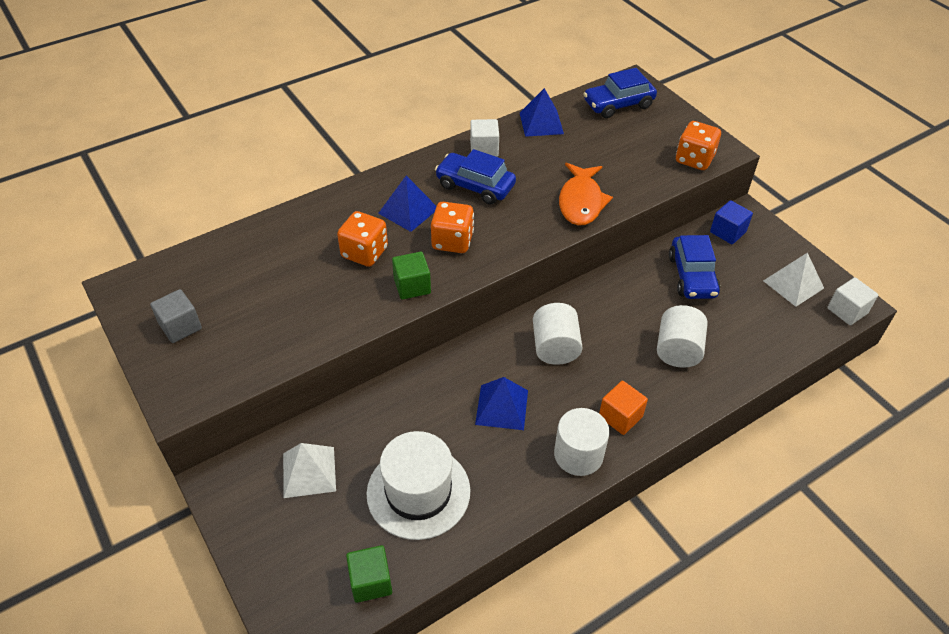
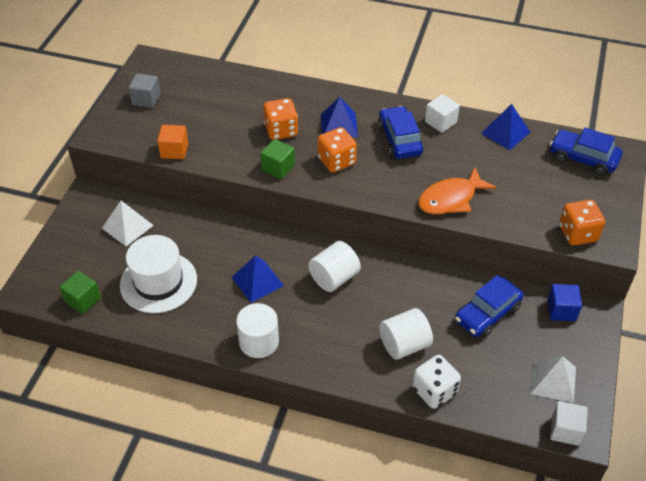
camera: 50 degrees right, 0 degrees up
orange cube [599,381,648,435] -> orange cube moved to [157,125,188,159]
none -> white dice [412,355,461,409]

